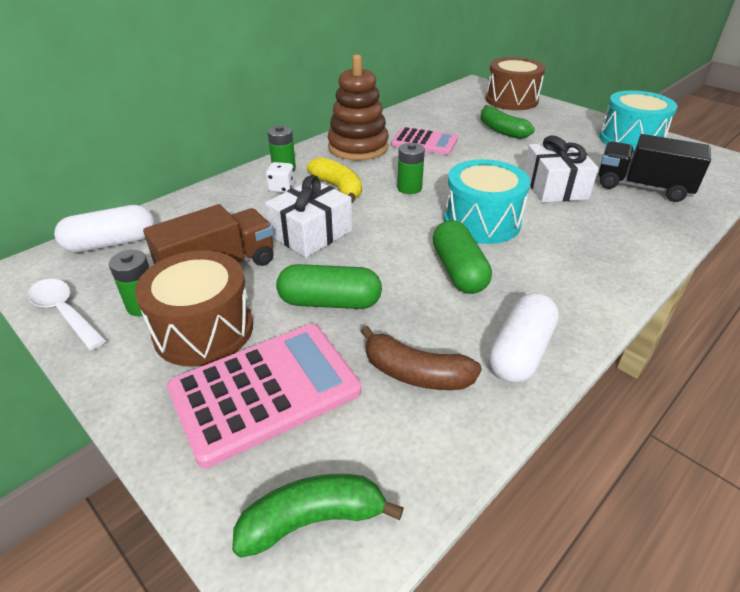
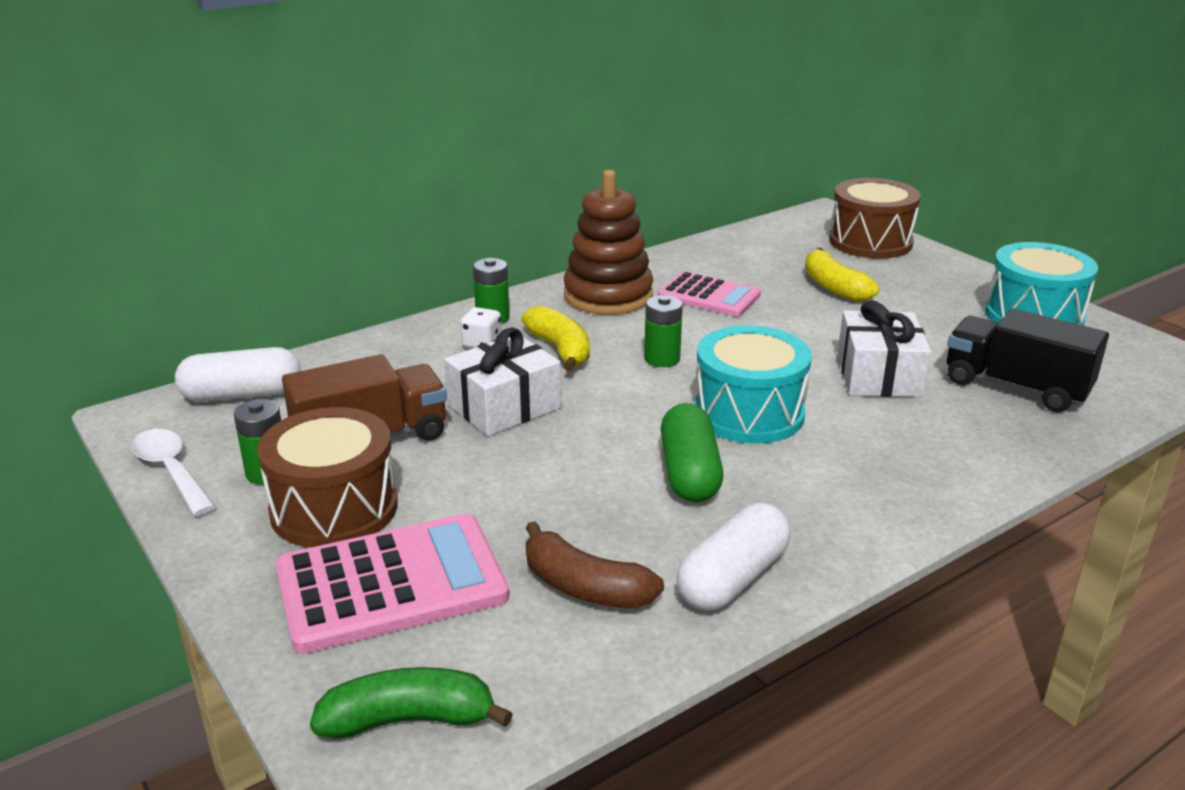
camera: 10 degrees right, 10 degrees down
green capsule [276,264,382,309] -> none
green banana [480,105,535,139] -> yellow banana [805,248,879,302]

